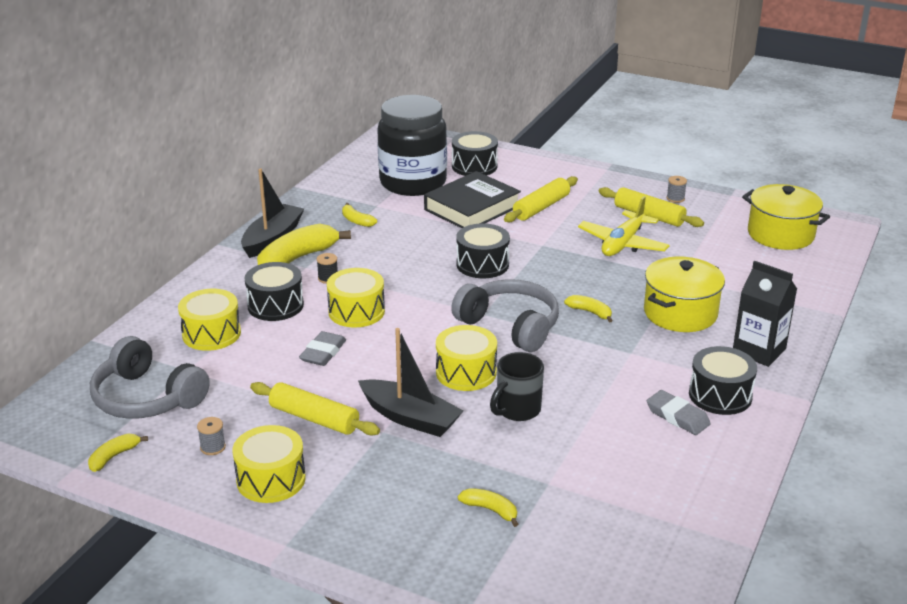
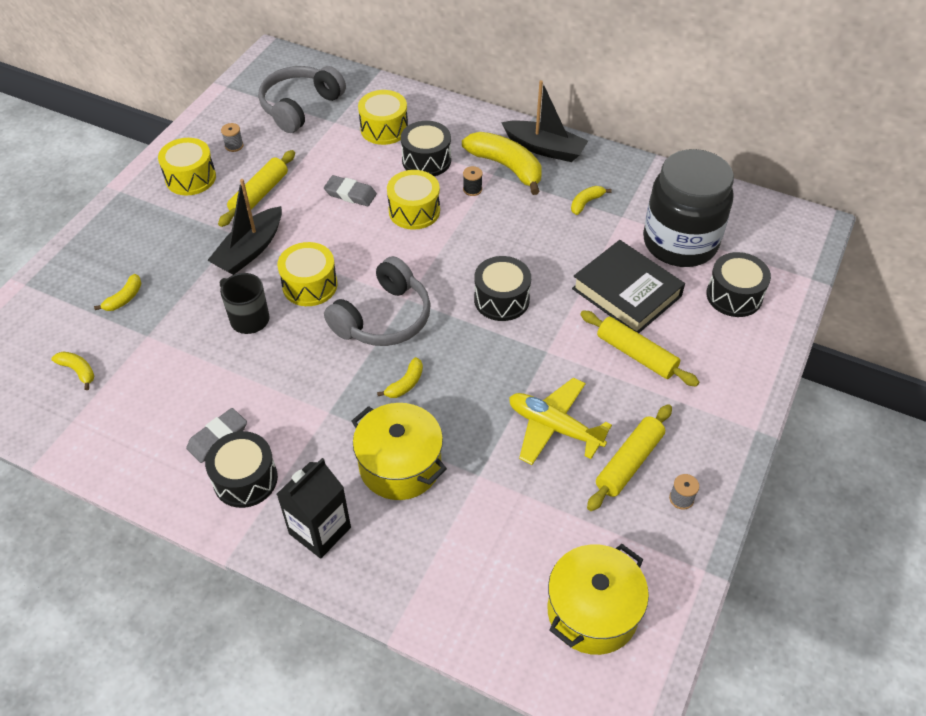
camera: 90 degrees right, 20 degrees up
yellow banana [88,434,148,472] -> yellow banana moved to [51,352,94,390]

